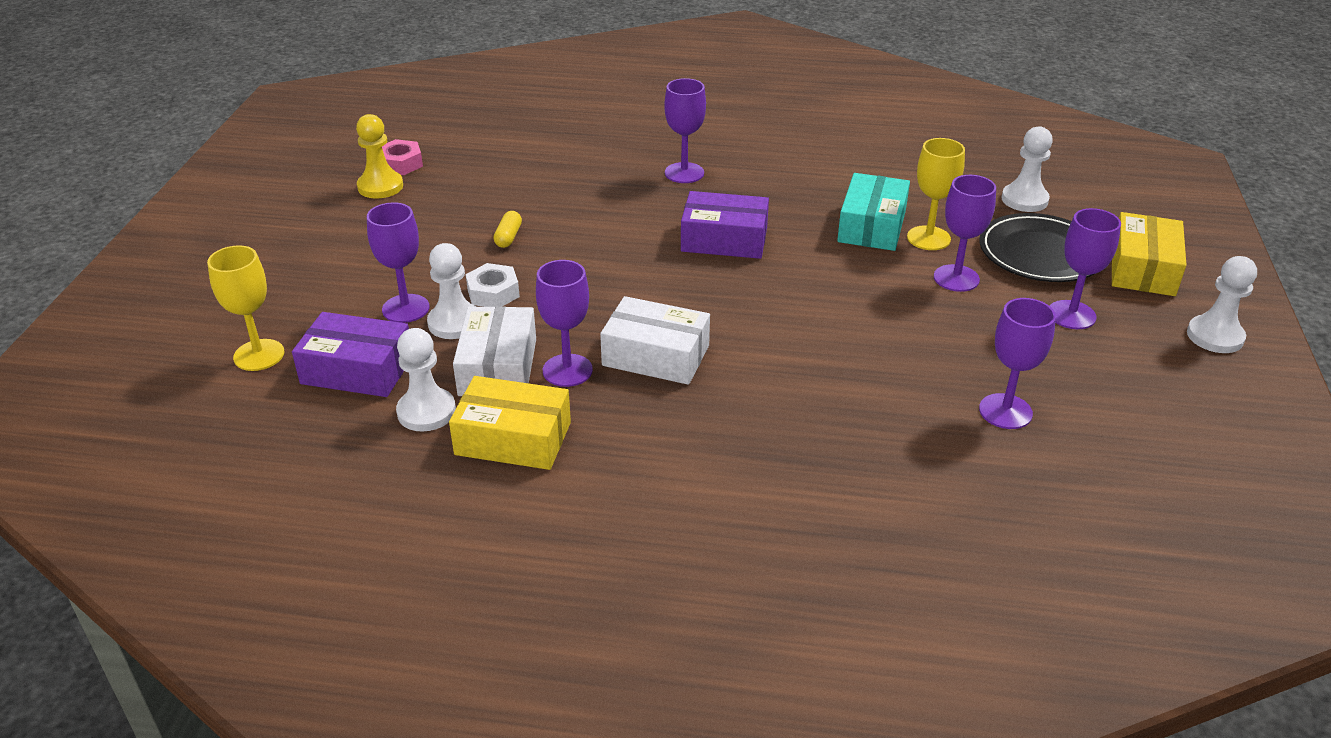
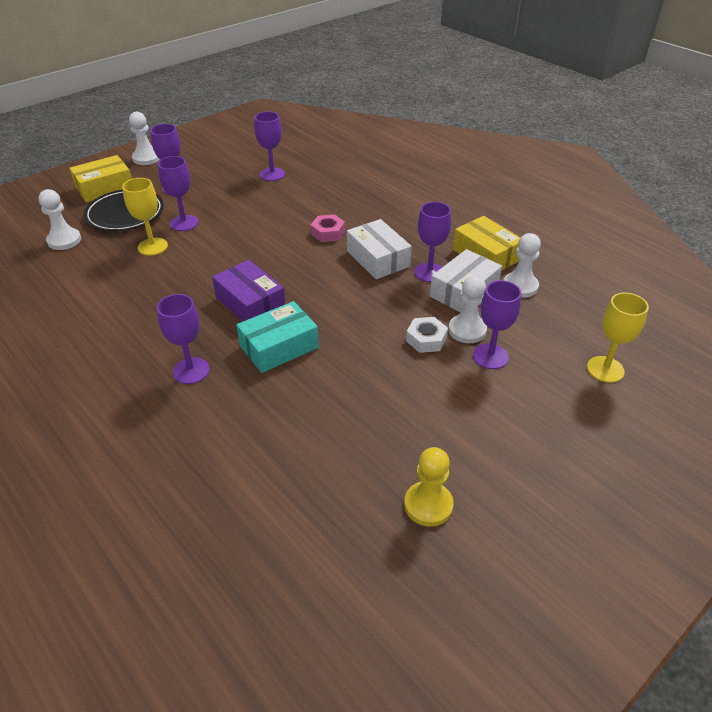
camera: 140 degrees left, 5 degrees up
purple box [292,312,409,397] -> none
pink nut [382,139,423,175] -> pink nut moved to [310,215,345,242]
yellow capsule [493,211,522,248] -> none
turquoise box [837,173,910,251] -> turquoise box moved to [236,301,319,373]

